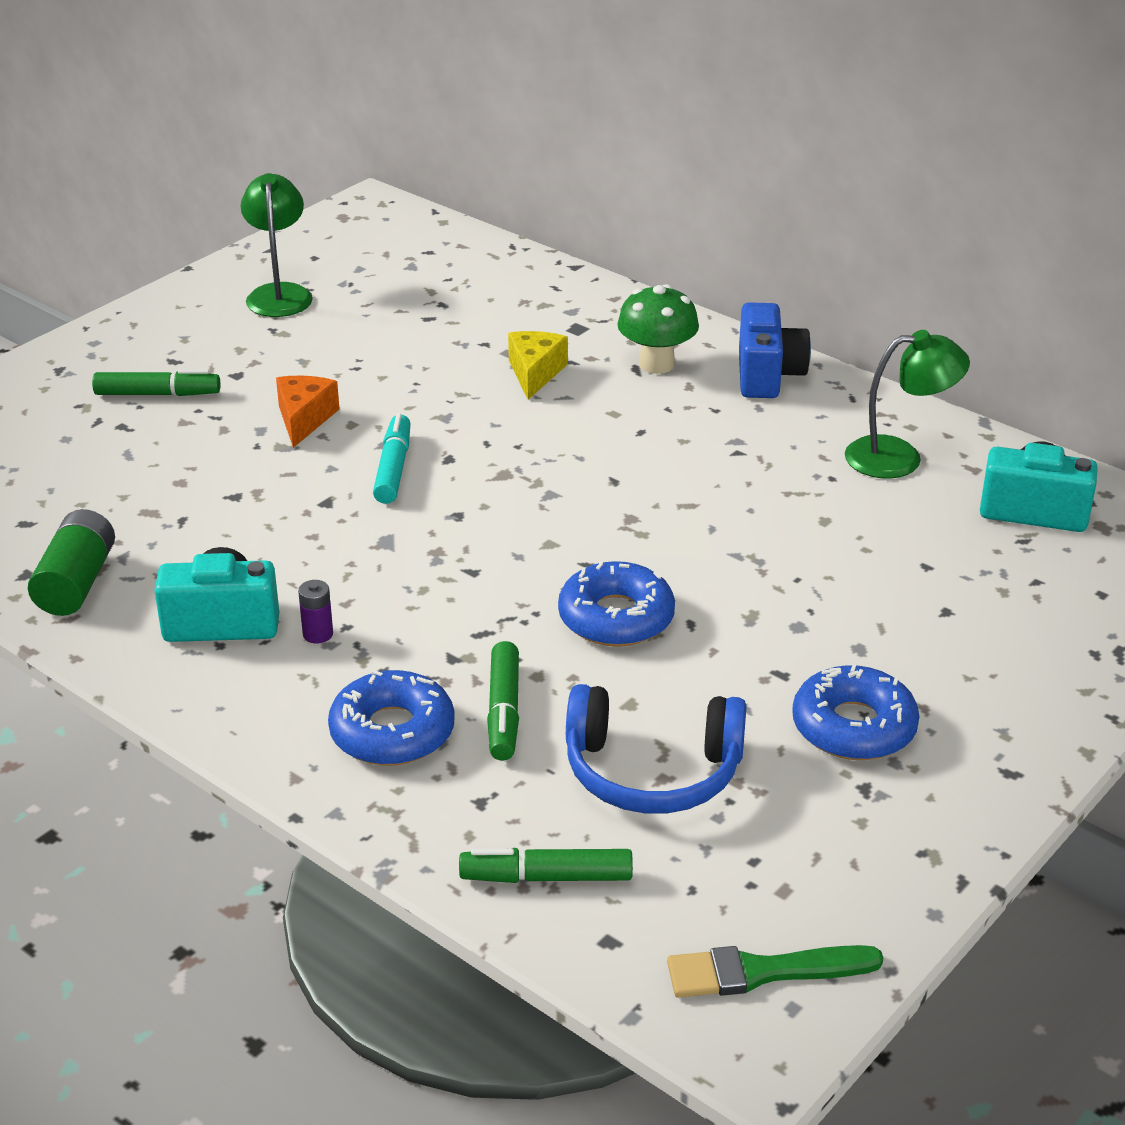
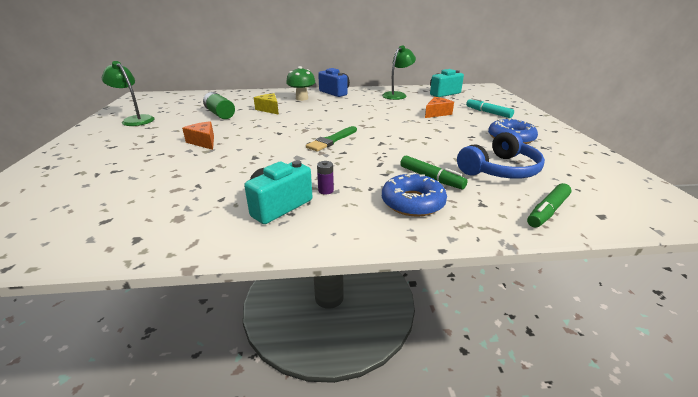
camera: 45 degrees left, 5 degrees down
green battery [28,509,115,616] -> green battery moved to [203,92,235,119]
green marker [92,369,220,396] -> none
turquoise marker [373,413,410,504] -> turquoise marker moved to [466,98,514,118]
blue donut [558,561,675,647] -> none
green brush [667,945,883,998] -> green brush moved to [306,126,357,152]
none -> orange cheese [425,97,454,118]

